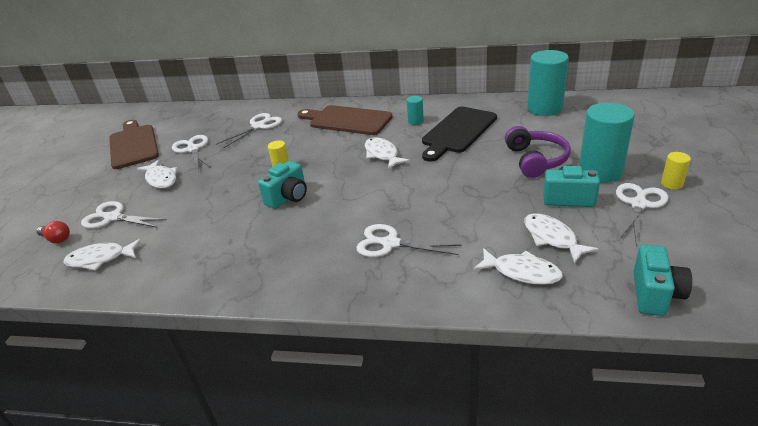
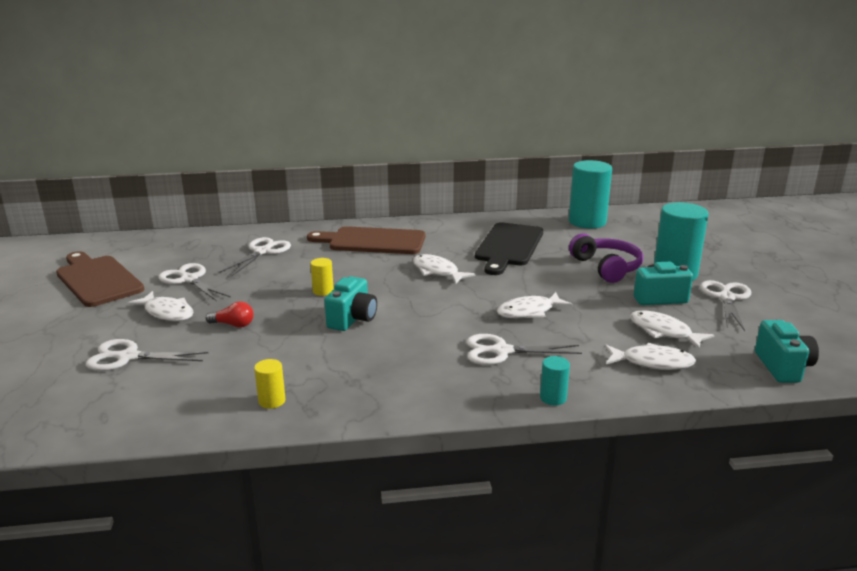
camera: 20 degrees left, 10 degrees down
red light bulb [36,221,70,243] -> red light bulb moved to [206,301,254,328]
white fish [64,239,141,271] -> white fish moved to [497,292,573,318]
turquoise cylinder [407,96,424,125] -> turquoise cylinder moved to [540,356,570,405]
yellow cylinder [661,152,691,189] -> yellow cylinder moved to [254,359,285,409]

